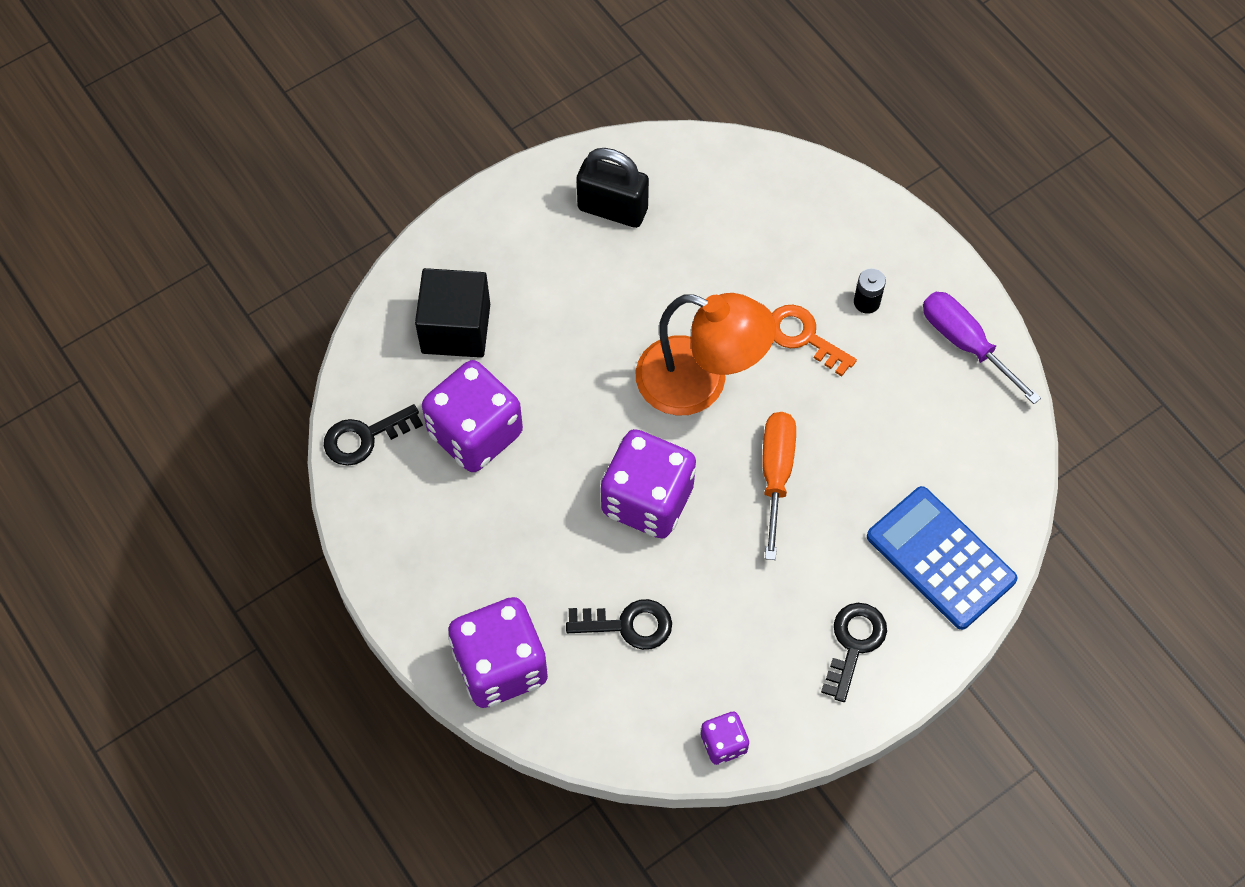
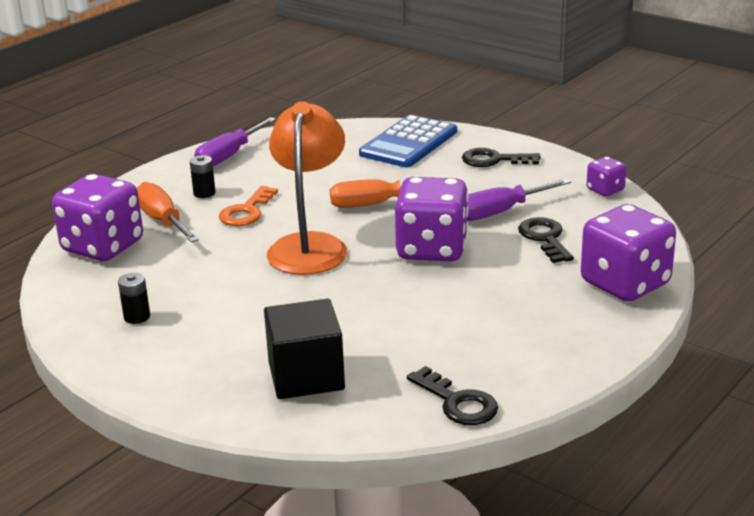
camera: 105 degrees left, 35 degrees down
purple dice [422,360,523,472] -> purple dice moved to [52,174,143,261]
black padlock [576,148,649,228] -> black battery [118,273,150,324]
none -> orange screwdriver [136,182,199,242]
none -> purple screwdriver [467,178,571,221]

